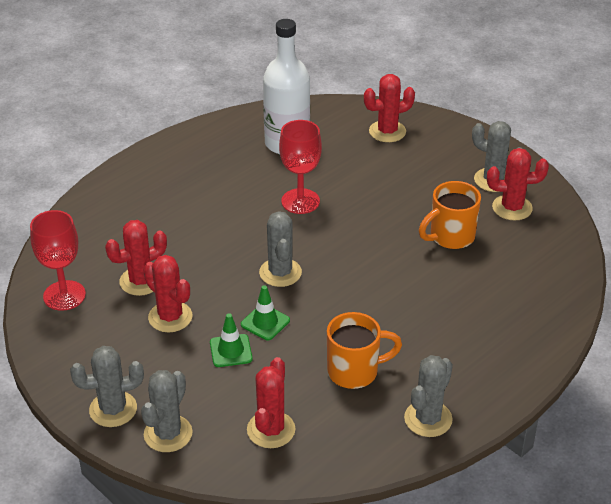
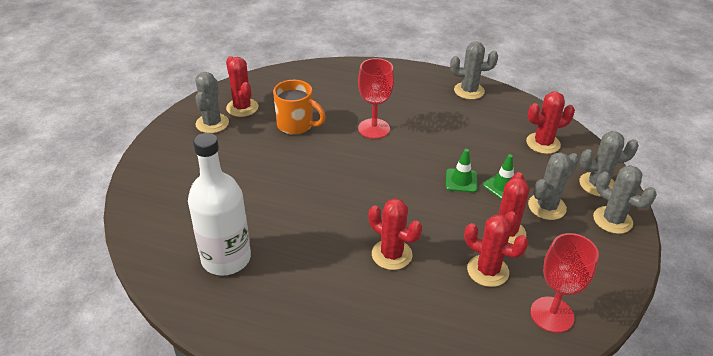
camera: 120 degrees left, 0 degrees up
grey cactus [259,211,302,287] -> grey cactus moved to [528,152,579,220]
red goblet [279,120,322,214] -> red goblet moved to [358,58,394,139]
orange mug [327,312,402,389] -> none
red cactus [364,74,415,142] -> red cactus moved to [369,198,422,270]

